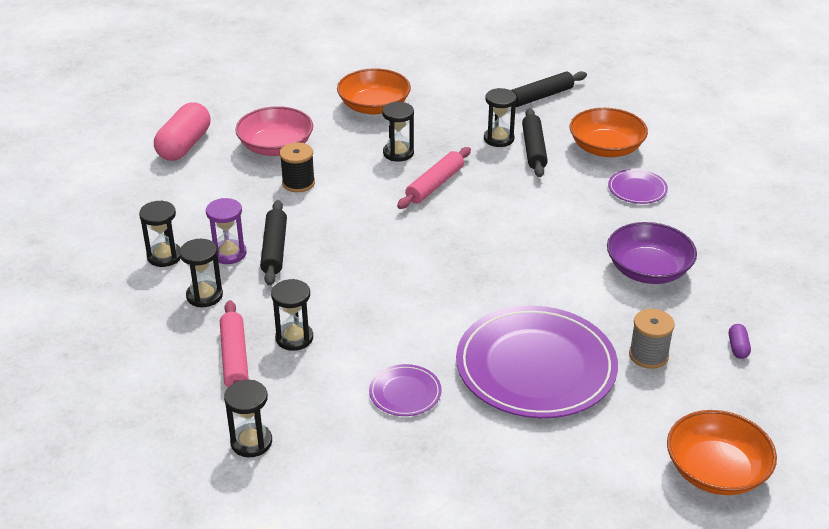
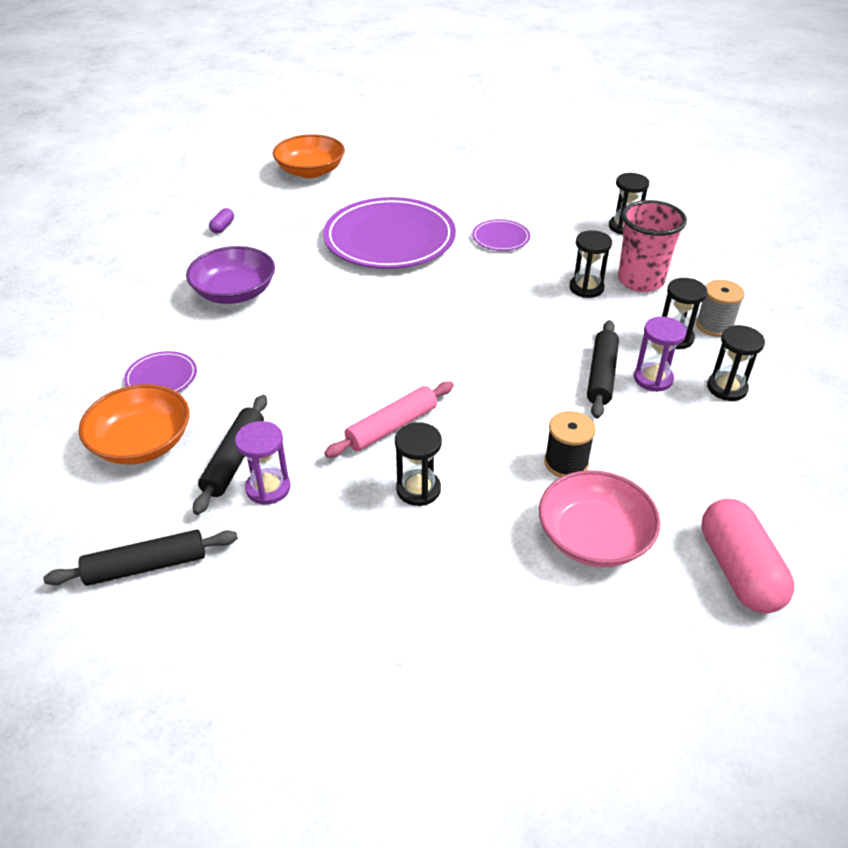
camera: 165 degrees left, 5 degrees up
pink capsule [154,102,210,161] -> pink capsule turned 45 degrees counterclockwise [701,499,794,614]
pink rolling pin [220,300,249,388] -> pink cup [618,200,687,292]
orange bowl [337,68,411,115] -> none
black hourglass [484,88,517,147] -> purple hourglass [235,421,291,505]
grey spool [629,309,675,369] -> grey spool moved to [696,280,745,337]

